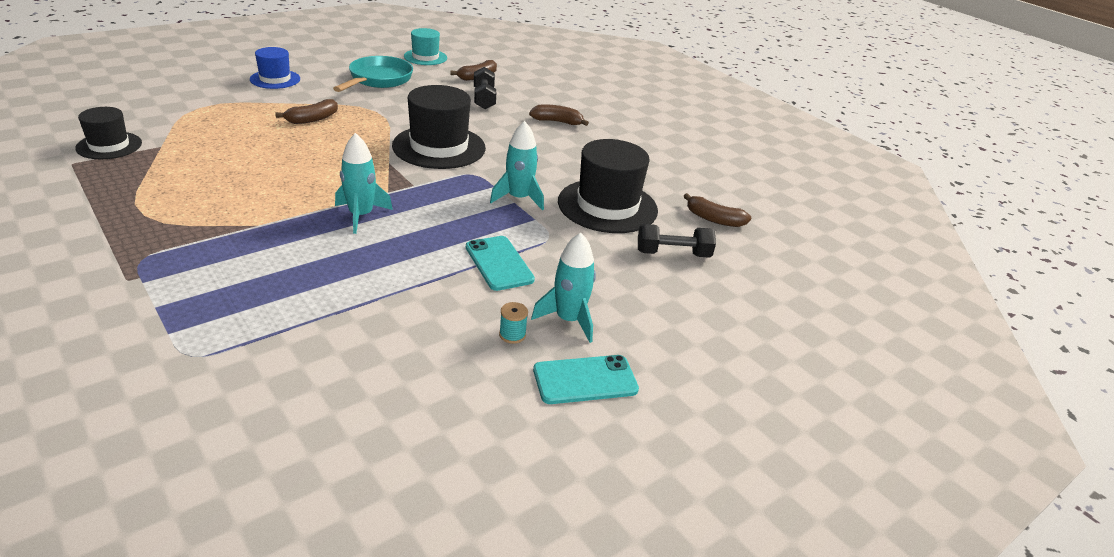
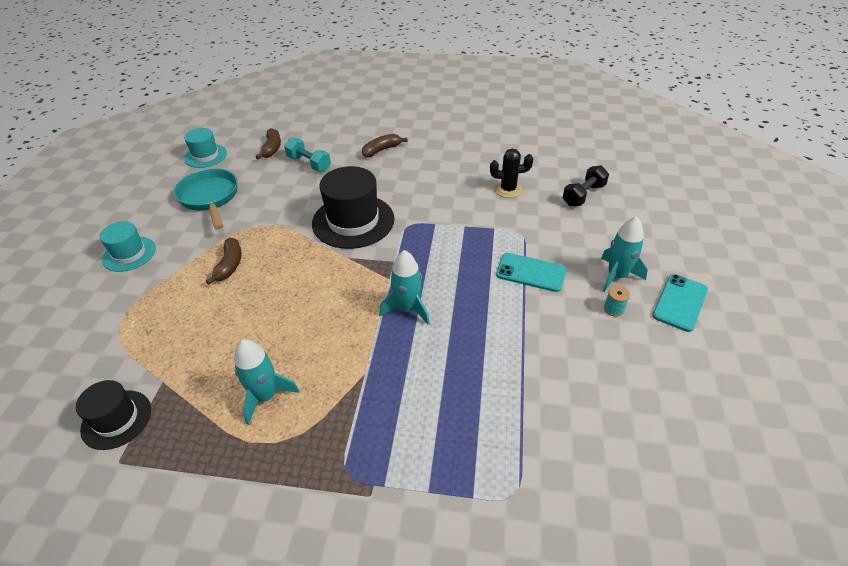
camera: 40 degrees left, 10 degrees up
blue hat [250,47,300,89] -> turquoise hat [99,221,156,272]
black dumbbell [474,67,496,109] -> turquoise dumbbell [284,138,331,172]
turquoise rocket [490,121,544,210] -> turquoise rocket moved to [234,339,299,425]
black hat [558,139,658,233] -> black cactus [490,149,533,198]
brown banana [684,193,751,227] -> none

